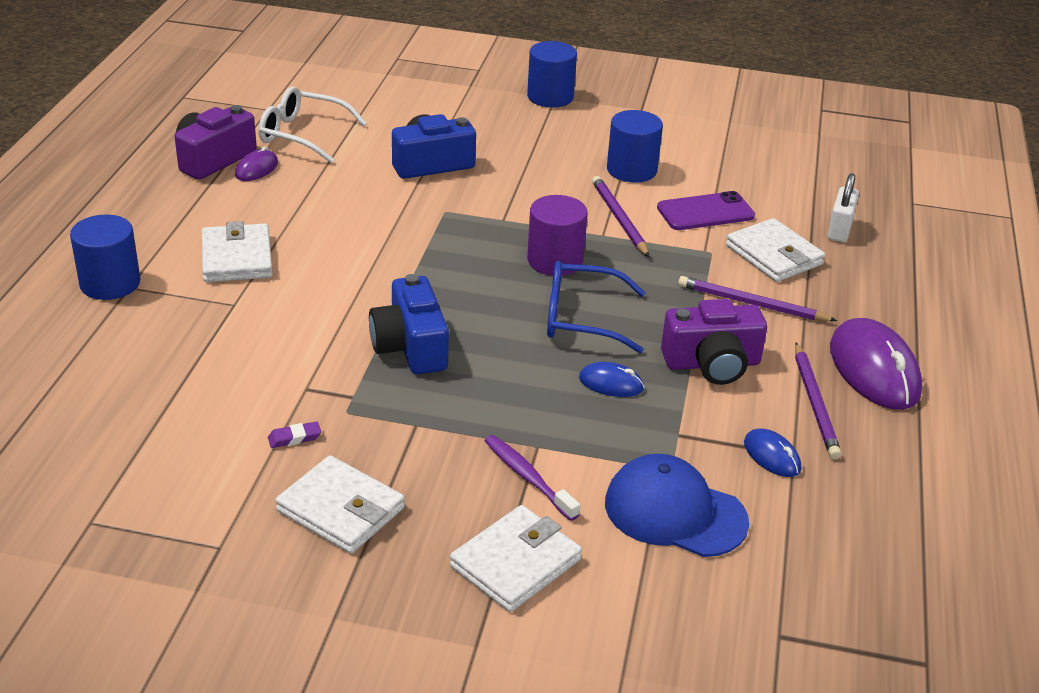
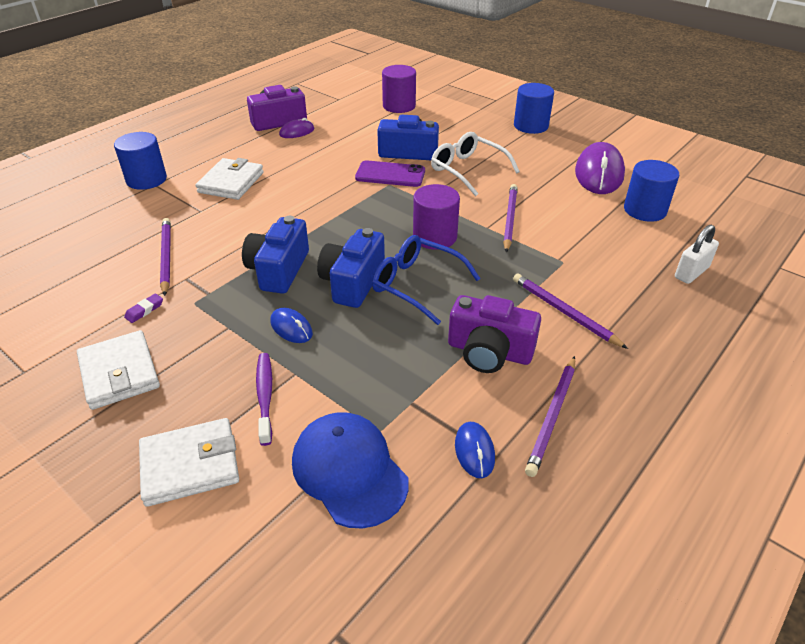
camera: 30 degrees right, 5 degrees up
white glasses [259,86,367,163] -> white glasses moved to [431,132,520,196]
purple eraser [268,421,321,448] -> purple eraser turned 60 degrees counterclockwise [124,294,163,323]
blue mouse [579,362,644,397] -> blue mouse moved to [270,308,313,343]
blue cylinder [607,110,663,183] -> blue cylinder moved to [624,160,679,222]
purple phone [657,191,755,230] -> purple phone moved to [355,160,425,187]
white wallet [726,218,825,282] -> none
purple mouse [830,318,922,410] -> purple mouse moved to [575,142,625,194]
none -> purple pencil [160,218,171,296]
none -> blue camera [317,228,385,308]
none -> purple cylinder [382,65,416,113]

